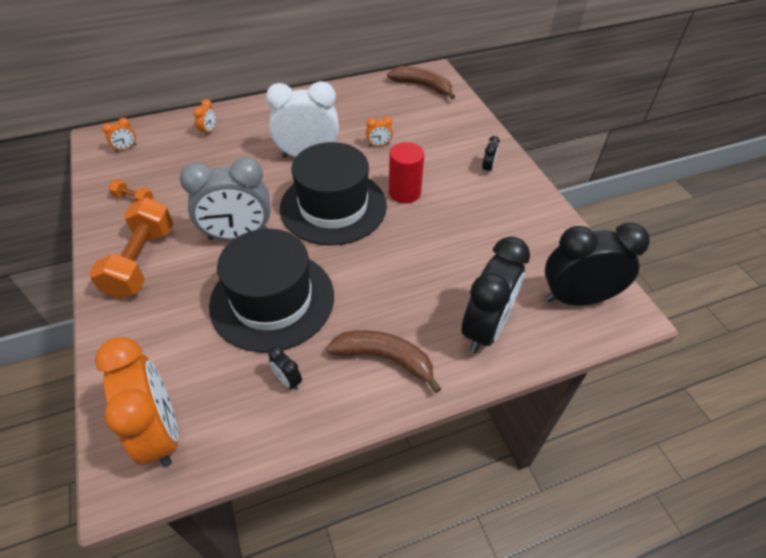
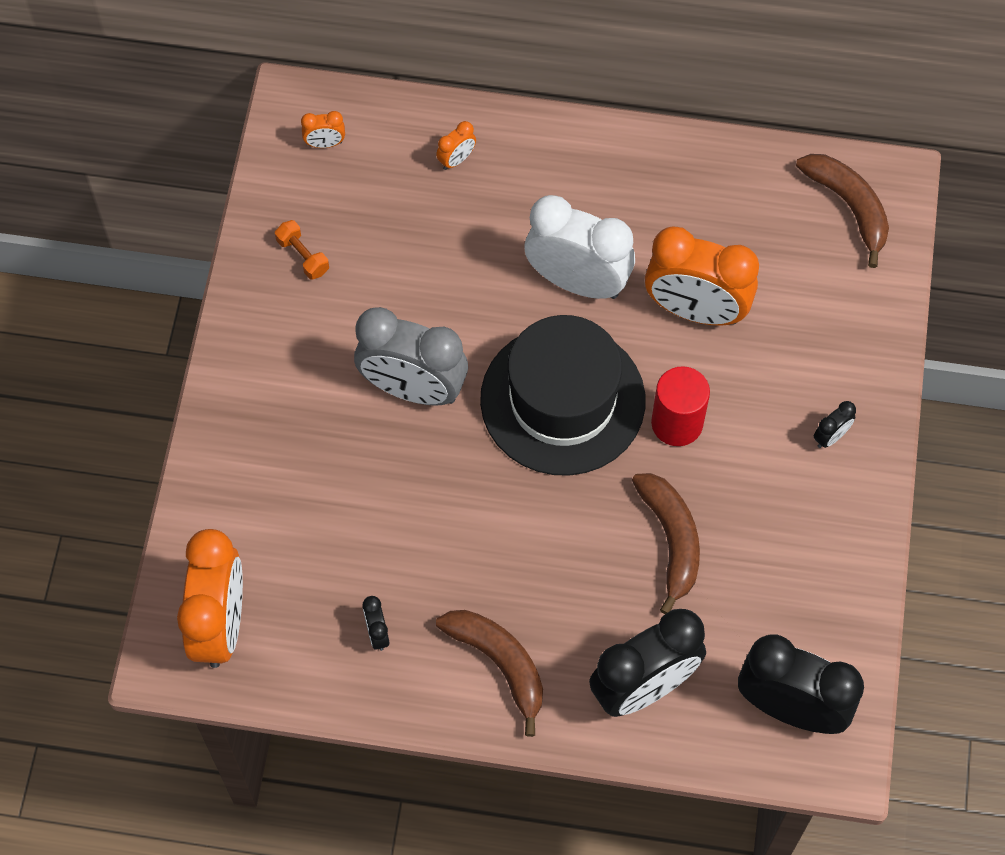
camera: 30 degrees right, 15 degrees up
orange dumbbell [89,197,173,299] -> none
black hat [209,229,334,353] -> none
orange clock [366,116,393,146] -> orange clock [645,227,759,326], size x2.44
none -> brown banana [632,473,700,614]

